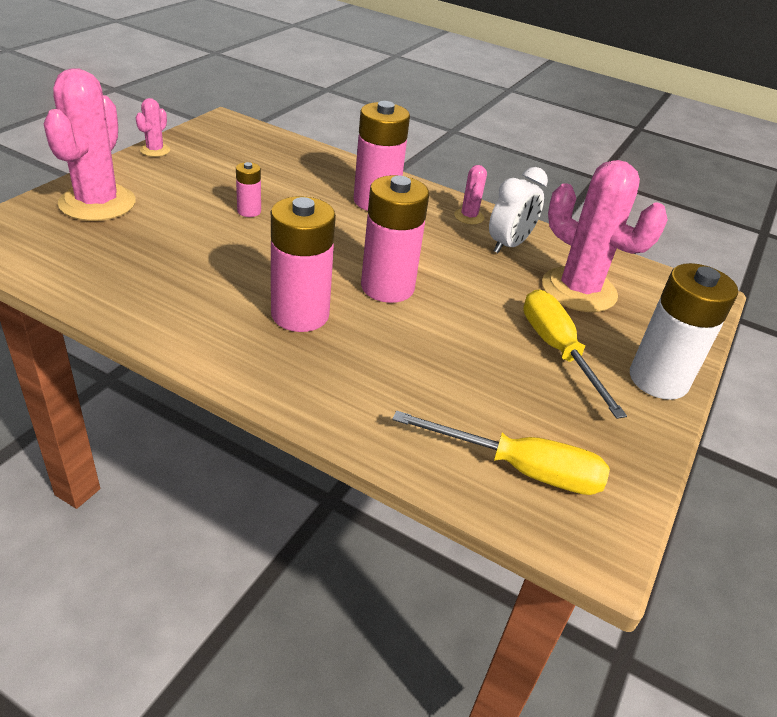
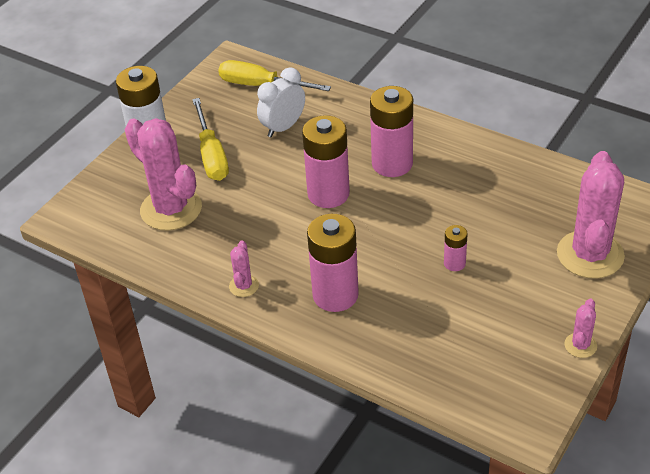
camera: 170 degrees left, 5 degrees up
white clock [489,167,548,253] -> white clock moved to [257,67,305,137]

